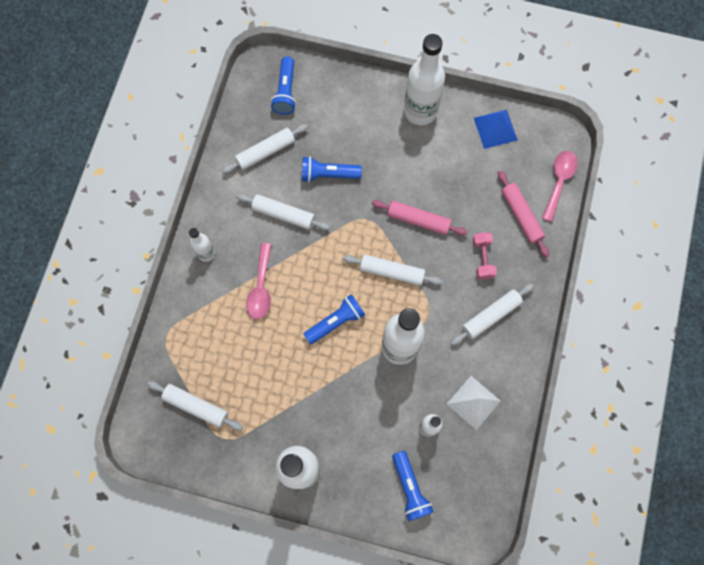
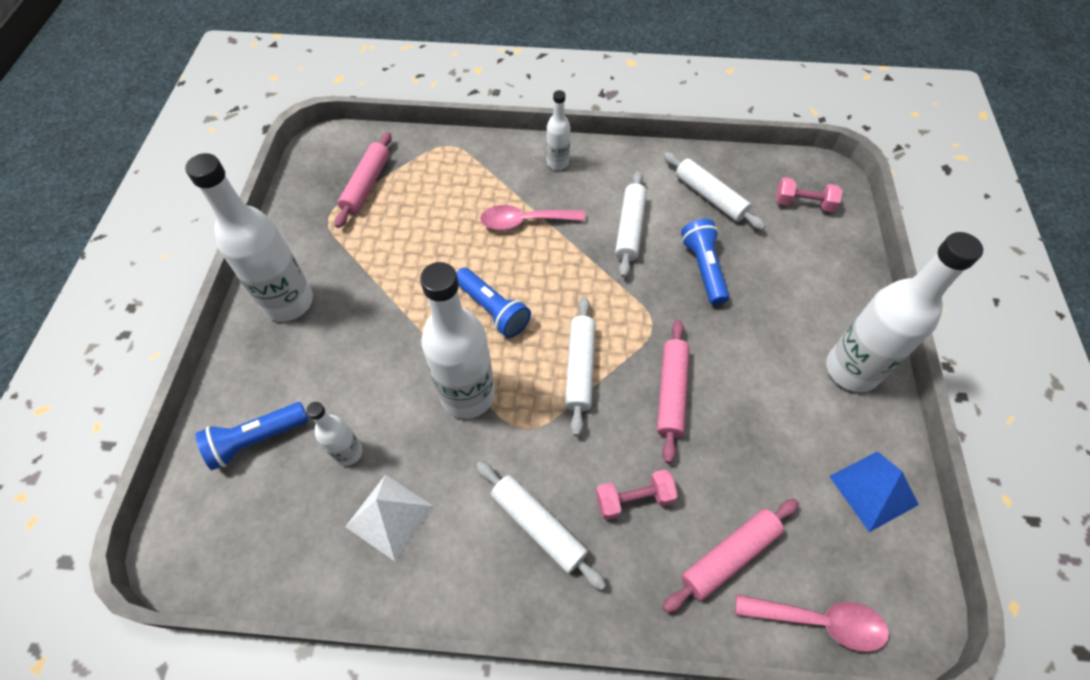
camera: 80 degrees right, 15 degrees down
white rolling pin [147,381,243,431] -> pink rolling pin [335,132,392,228]
blue flashlight [271,56,296,115] -> pink dumbbell [776,177,843,212]

